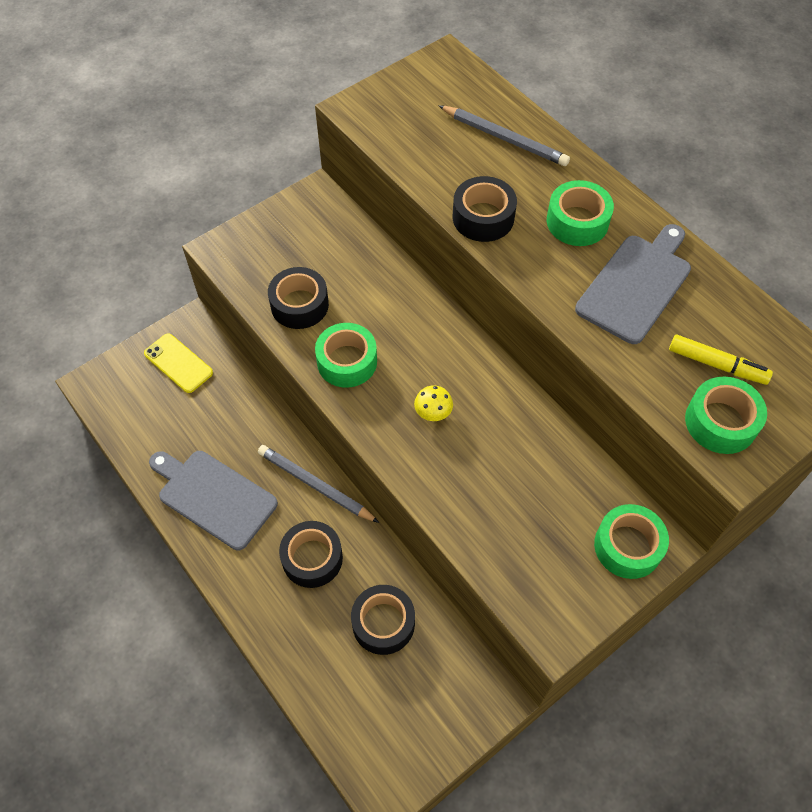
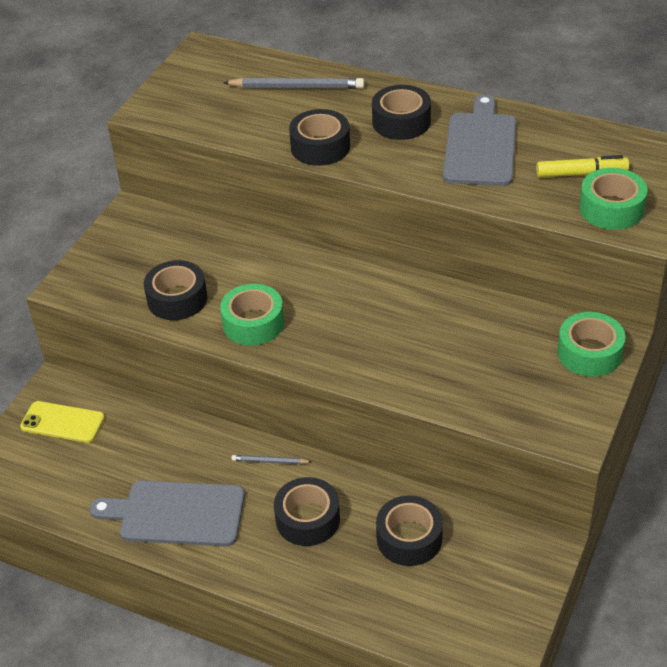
camera: 25 degrees left, 15 degrees down
grey pencil [258,445,379,523] -> grey pencil [231,455,312,464], size x0.52
yellow mushroom [414,386,453,421] -> none
green tape [547,180,614,246] -> black tape [372,85,431,140]

